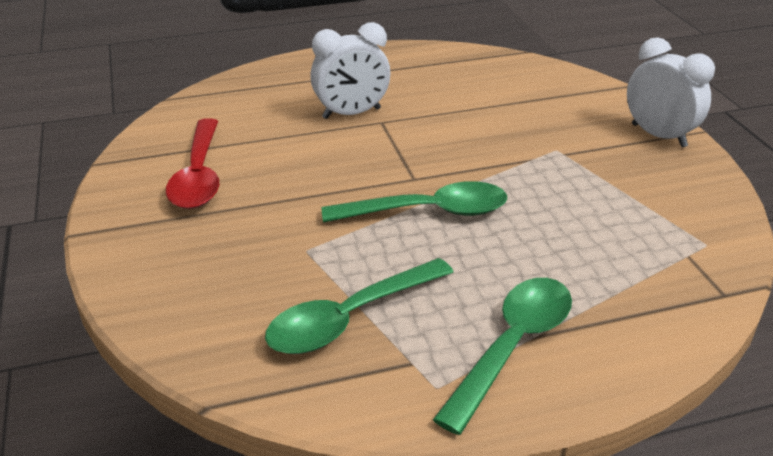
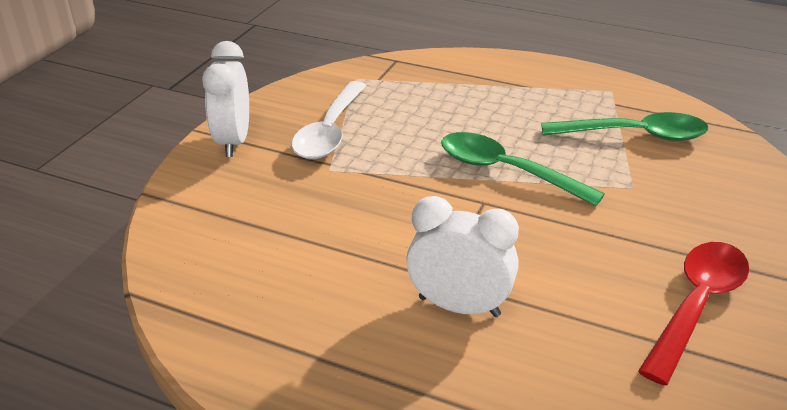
camera: 140 degrees left, 0 degrees up
green spoon [433,278,572,435] -> none
none -> white spoon [292,81,367,159]

